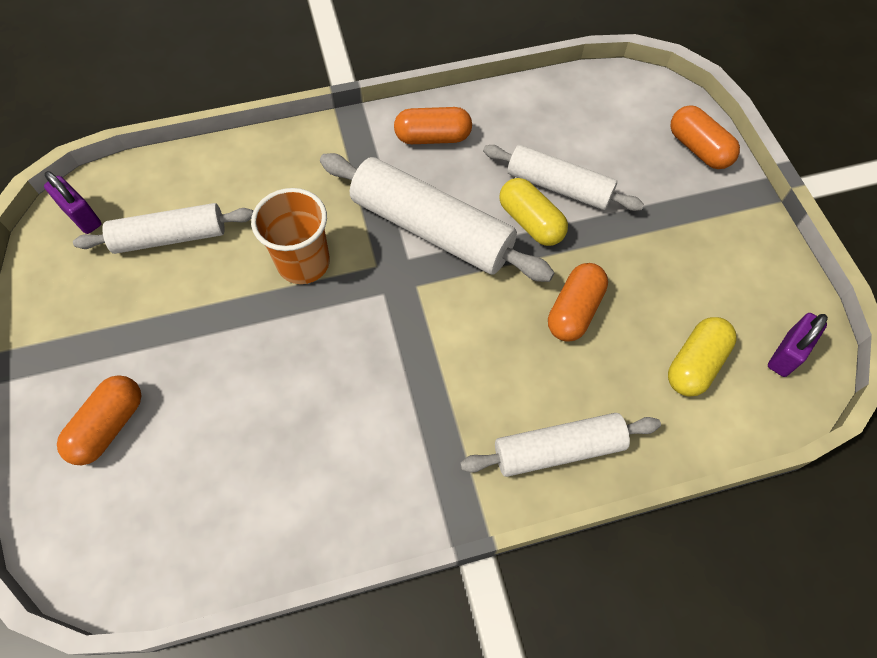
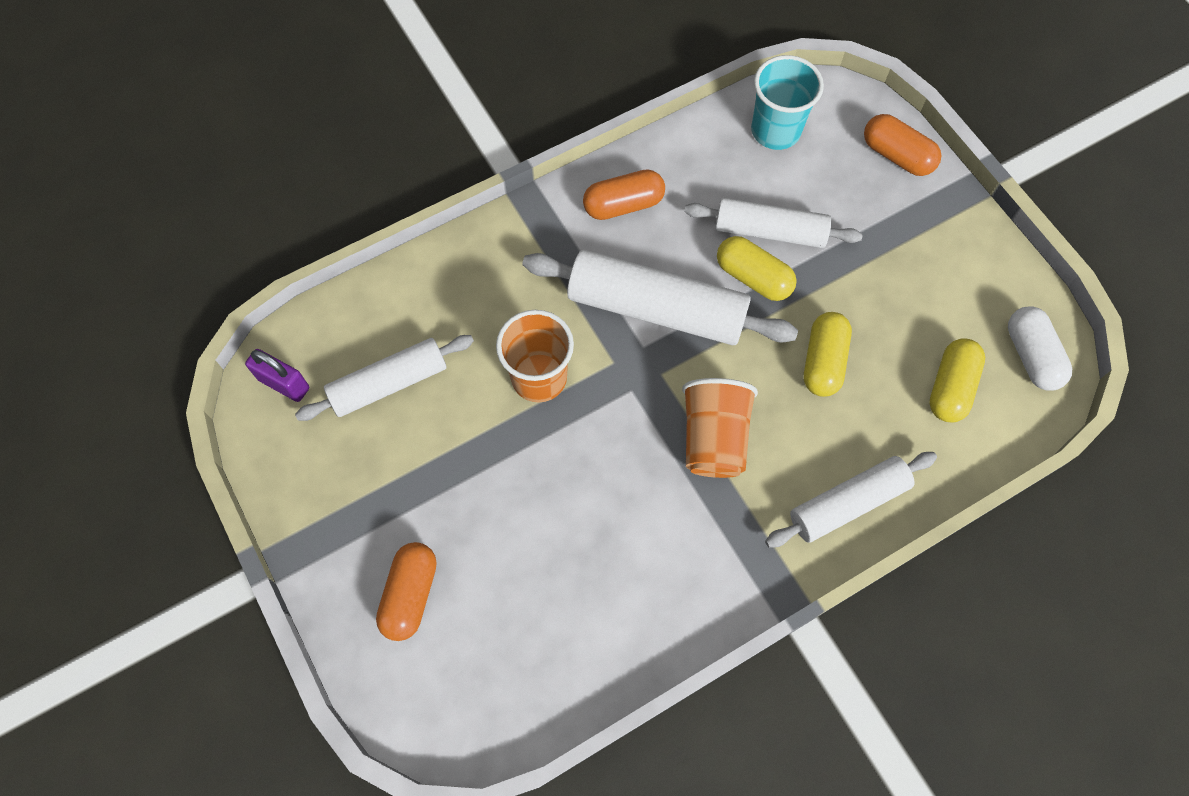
camera: 15 degrees left, 5 degrees up
orange capsule [548,263,608,342] -> yellow capsule [804,312,852,397]
purple padlock [768,313,828,377] -> white capsule [1008,306,1072,391]
none -> orange cup [682,378,758,478]
none -> turquoise cup [751,55,824,150]

